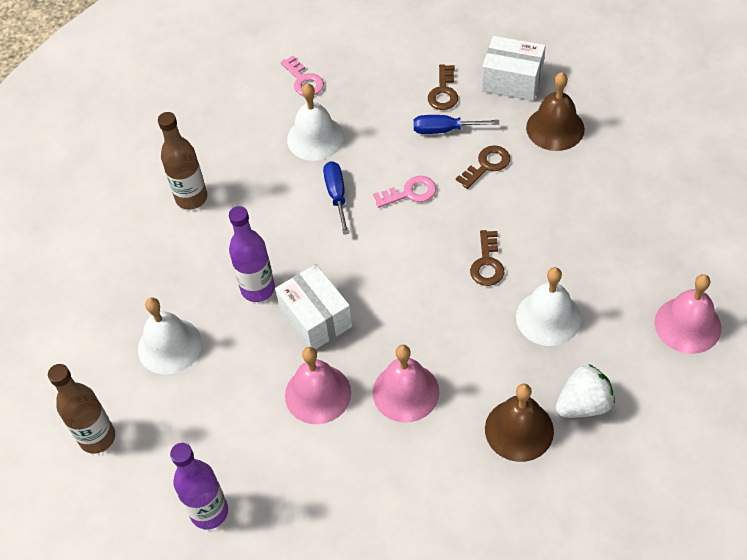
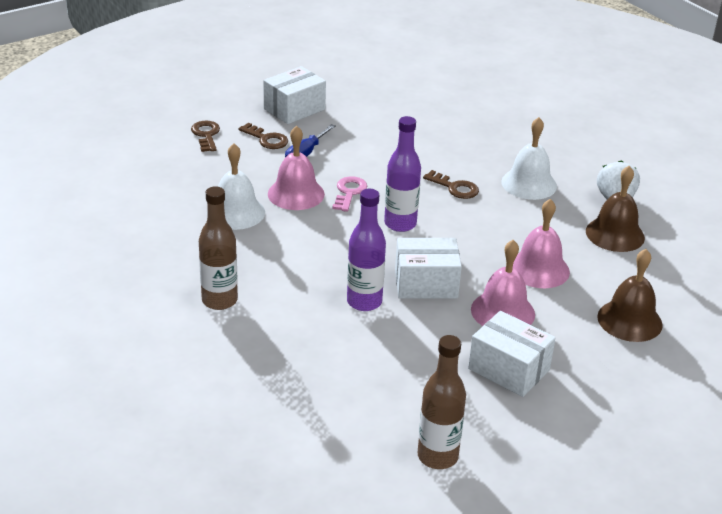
camera: 65 degrees left, 20 degrees down
white bell [138,298,202,375] -> none
purple bottle [170,443,228,530] -> purple bottle moved to [384,116,421,232]
pink key [281,55,324,96] -> none
blue screwdriver [323,161,349,235] -> none
brown key [456,145,510,189] -> brown key moved to [191,121,220,152]
brown bell [526,72,585,151] -> brown bell moved to [597,249,663,342]
pink bell [654,274,721,354] -> pink bell moved to [268,126,325,210]
none -> white box [468,311,555,397]

